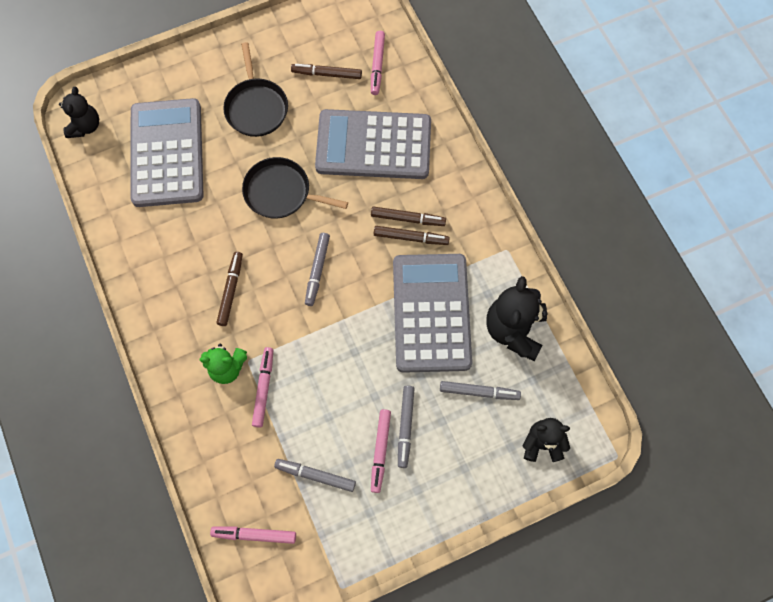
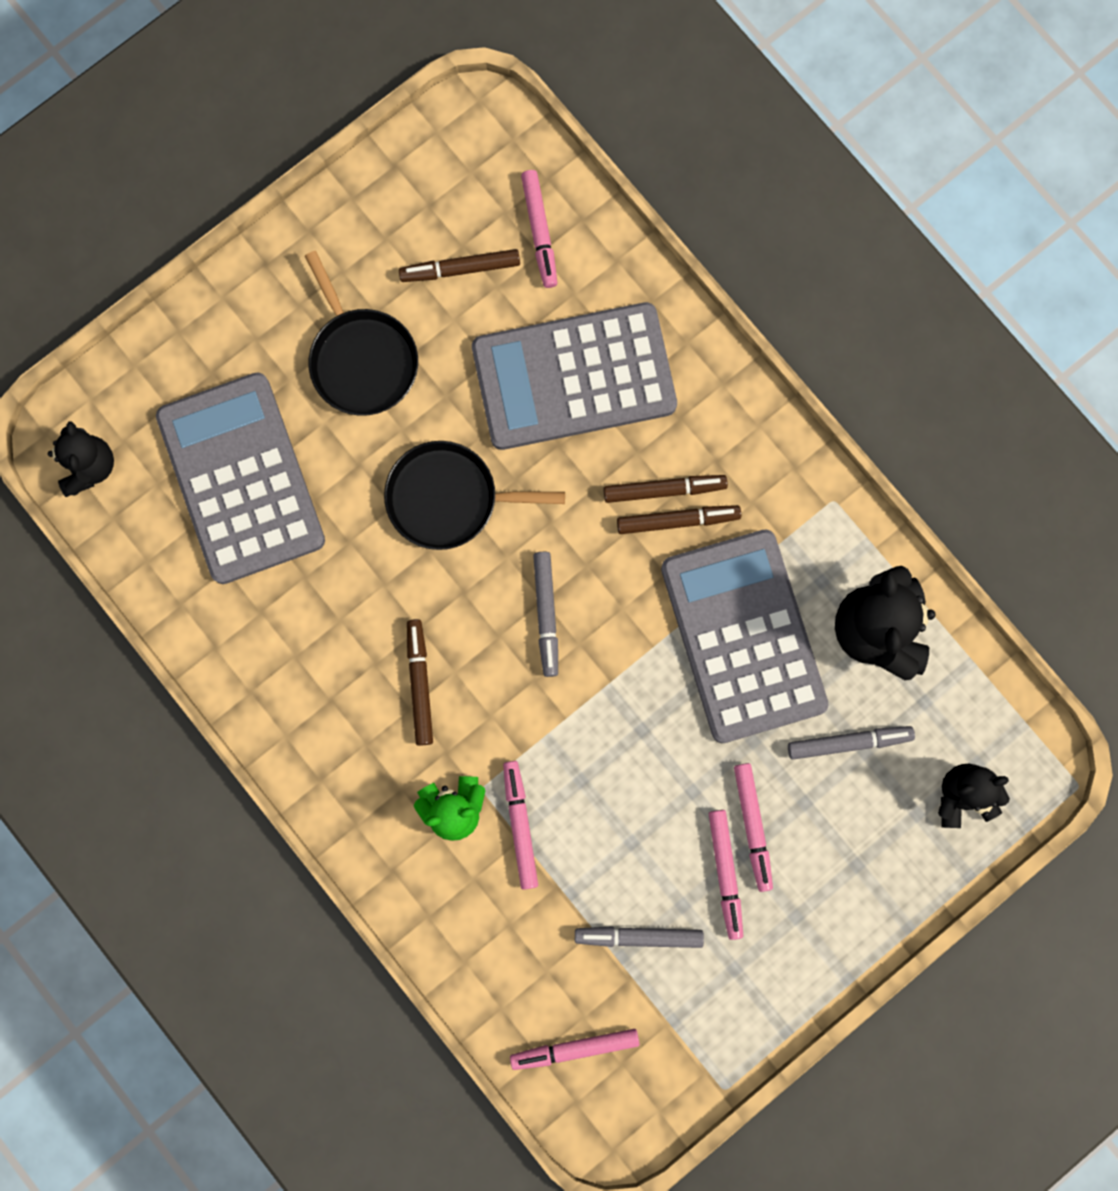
camera: 15 degrees left, 10 degrees up
grey marker [398,386,415,468] -> pink marker [734,763,773,892]

